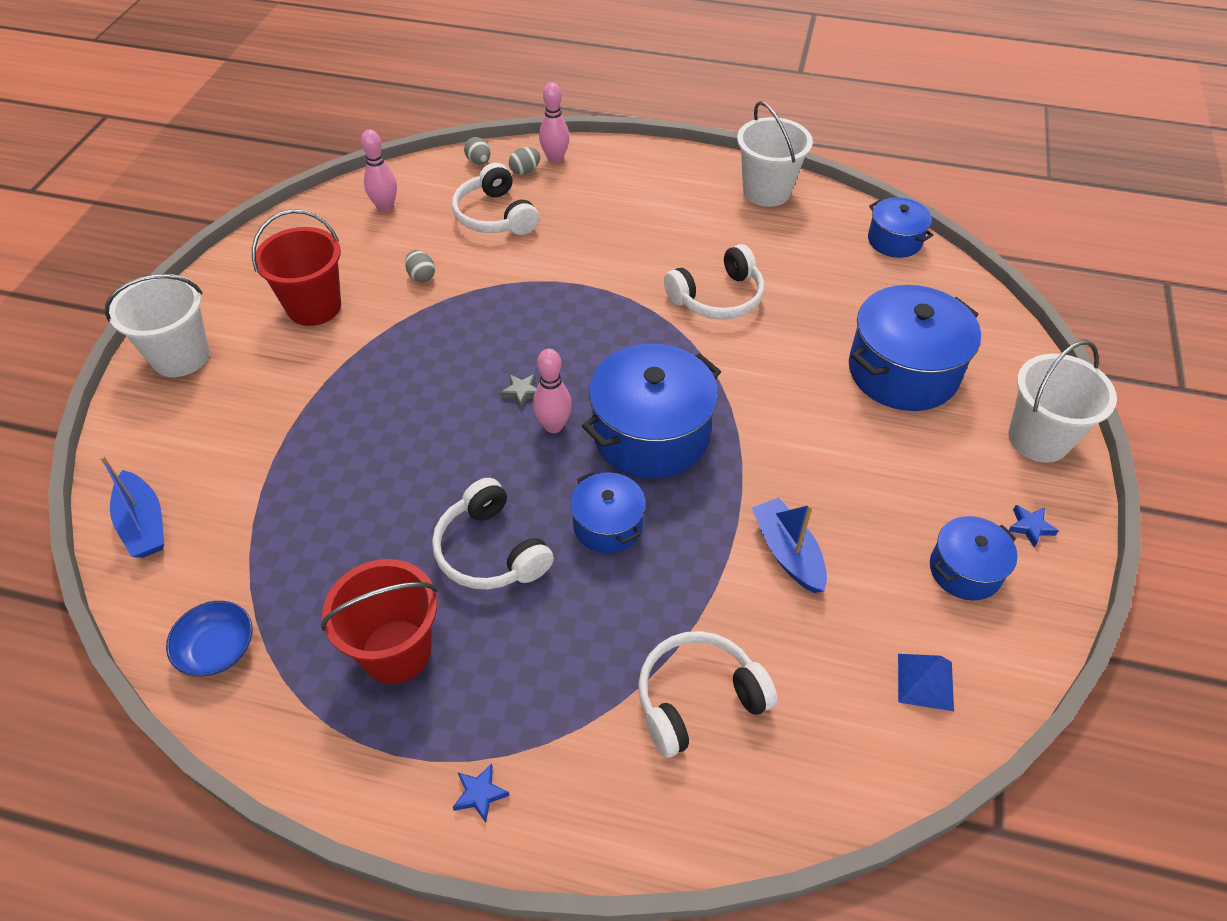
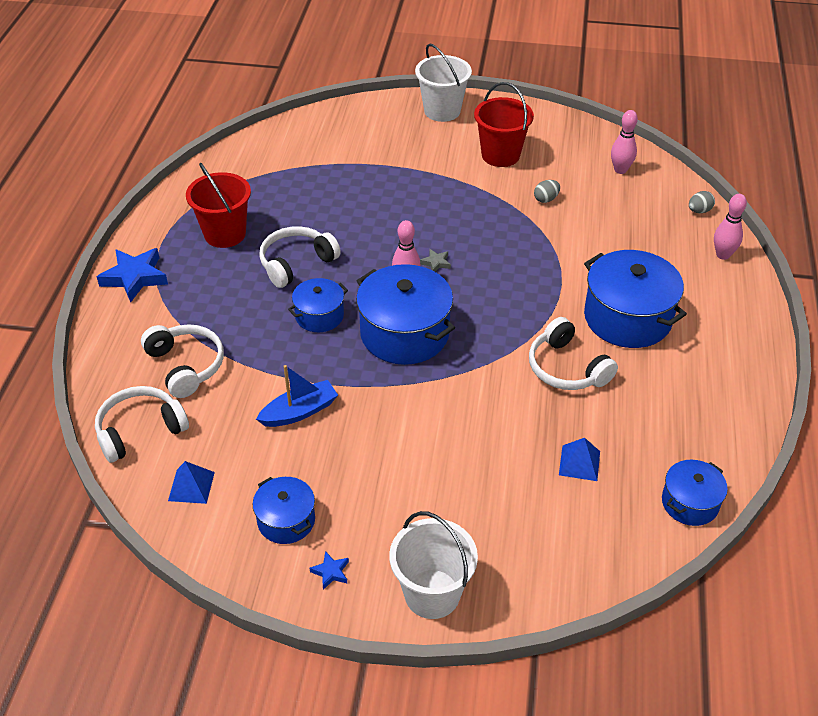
camera: 85 degrees right, 5 degrees down
blue boat [100,455,164,557] -> none
blue bowl [166,601,252,676] -> none
white headphones [452,163,539,235] -> white headphones moved to [95,386,189,463]
blue star [453,763,510,823] -> blue star [97,248,168,303], size x2.15
grey egg [509,147,540,175] -> none
white bucket [737,101,813,207] -> none
blue pot [849,285,981,411] -> blue pot moved to [584,250,687,348]
none -> blue pyramid [559,438,600,481]

